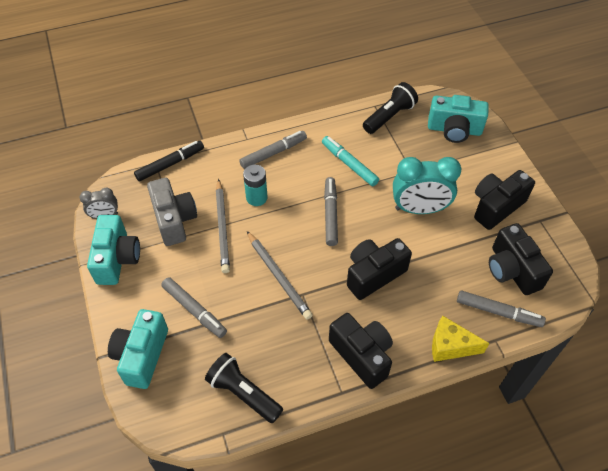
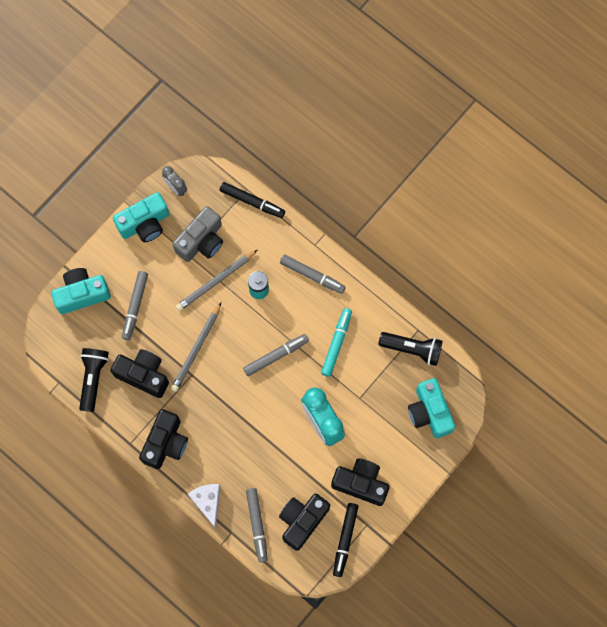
camera: 60 degrees right, 20 degrees up
black camera [347,238,412,300] -> black camera moved to [110,349,169,398]
yellow cheese [432,315,489,362] -> white cheese [188,484,221,528]
none -> black marker [333,503,359,577]

